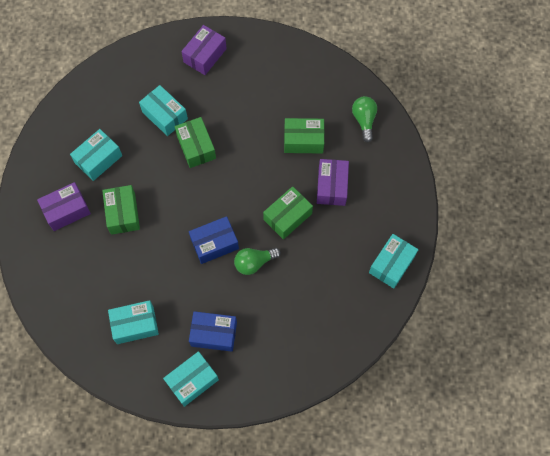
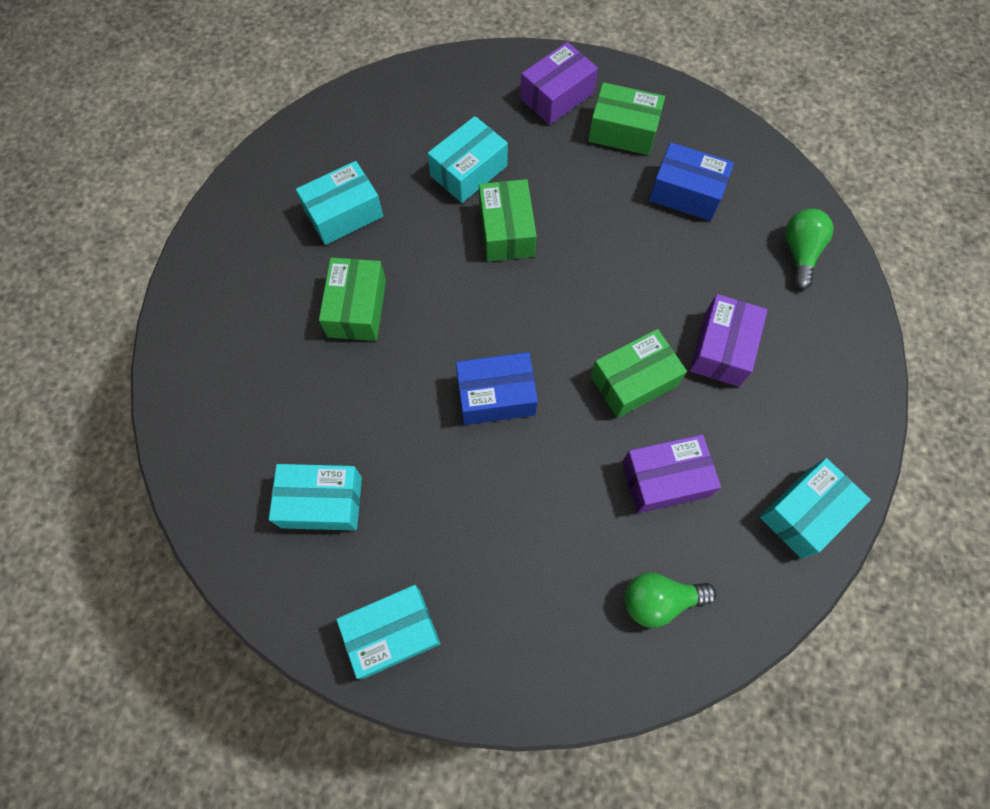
camera: 15 degrees right, 0 degrees up
purple box [37,182,91,231] -> purple box moved to [622,434,721,513]
turquoise box [139,85,188,136] -> turquoise box turned 75 degrees clockwise [427,116,508,203]
blue box [189,311,237,352] -> blue box moved to [649,142,734,221]
green light bulb [234,248,281,275] -> green light bulb moved to [625,572,716,628]
green box [284,118,325,154] -> green box moved to [588,82,665,155]

